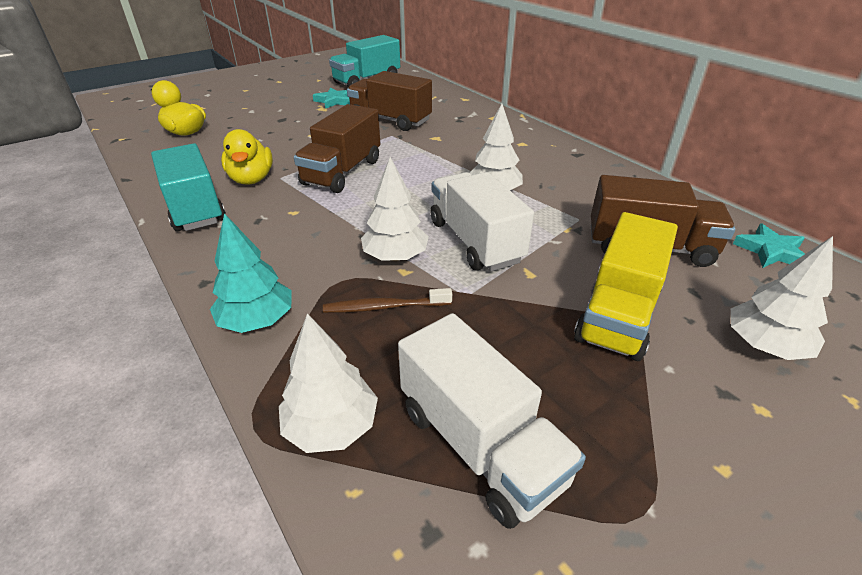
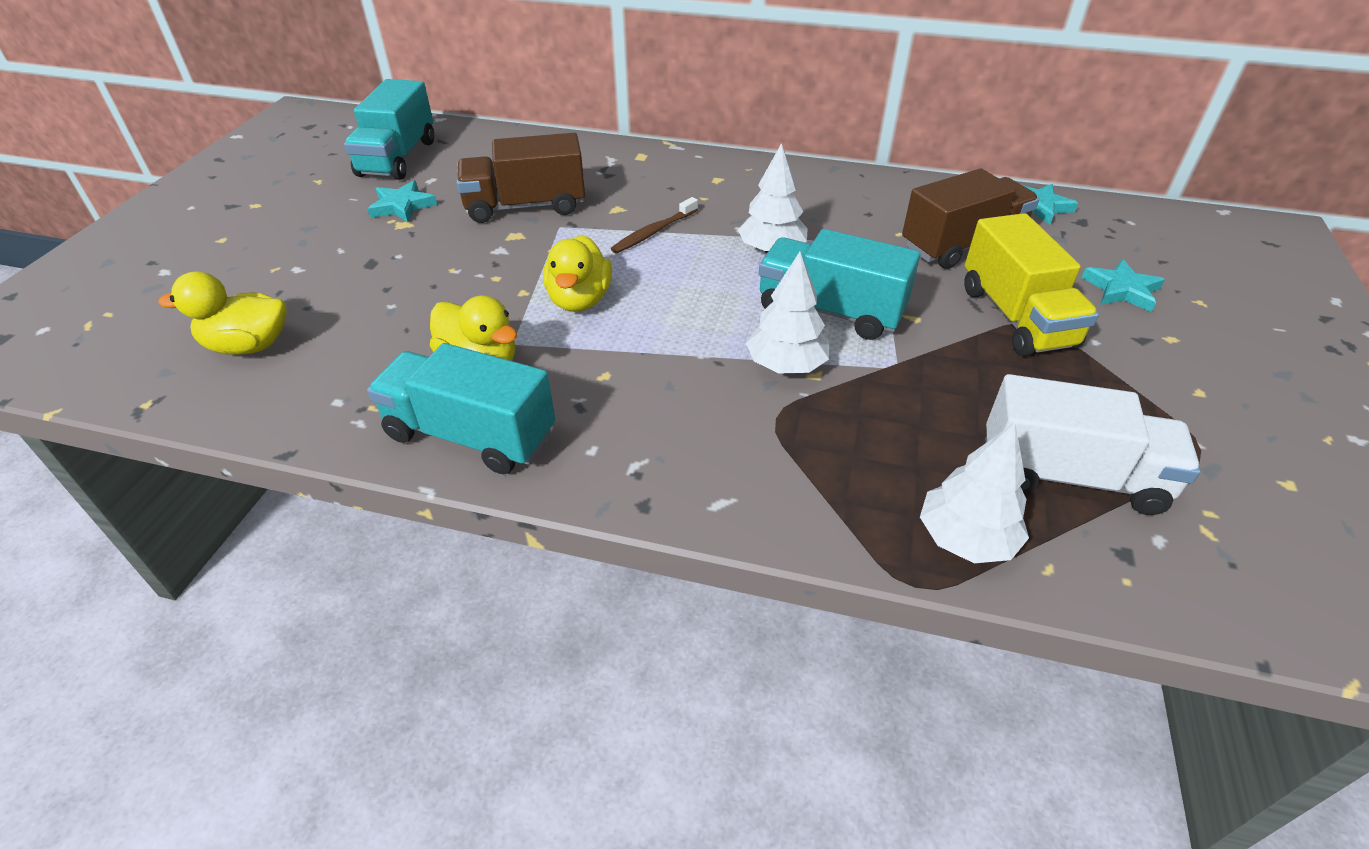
camera: 40 degrees left, 5 degrees up
turquoise tree [210,213,292,333] -> none
brown truck [294,104,380,193] -> yellow duck [543,235,612,312]
brown toothbrush [323,288,452,313] -> brown toothbrush moved to [611,197,698,253]
white truck [430,172,534,271] -> turquoise truck [759,229,920,340]
white tree [731,236,833,360] -> turquoise star [1081,259,1165,312]

